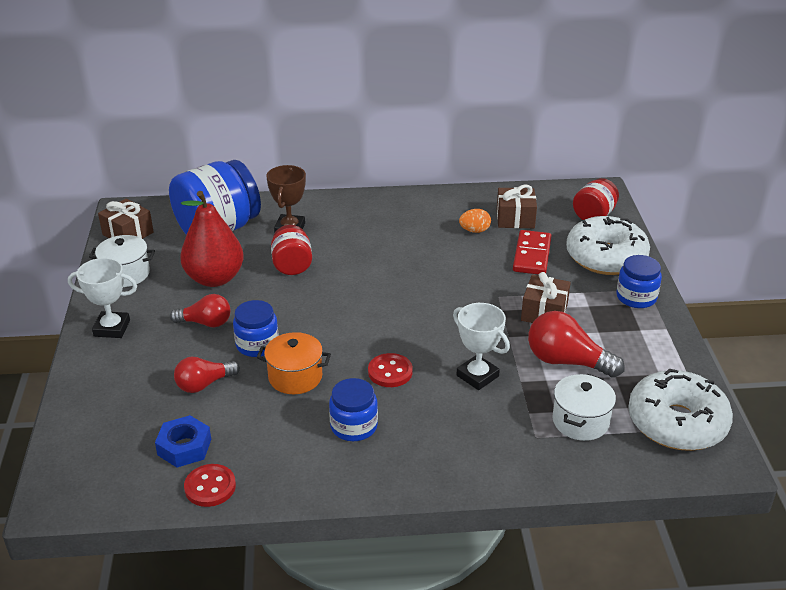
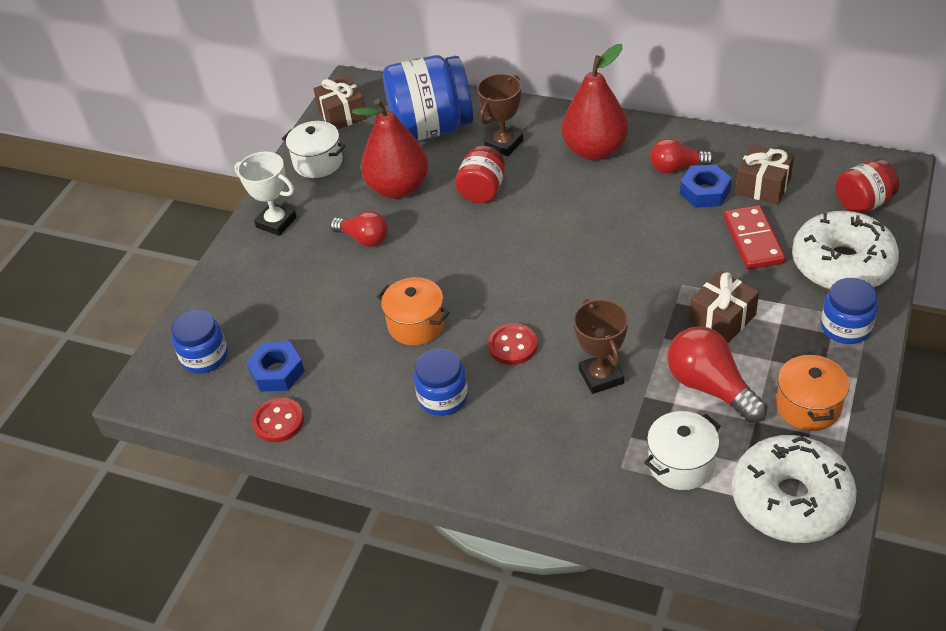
camera: 30 degrees right, 10 degrees up
red light bulb [174,356,240,393] -> red light bulb moved to [650,139,714,174]
blue jar [233,300,279,357] -> blue jar moved to [171,310,228,374]
white trophy [453,303,510,390] -> brown trophy [573,299,628,394]
orange egg [459,209,491,233] -> blue nut [680,164,732,208]
red domino [513,230,551,275] -> red domino turned 45 degrees counterclockwise [723,205,786,270]
none -> red pear [561,44,628,161]
none -> orange pot [776,352,849,431]

